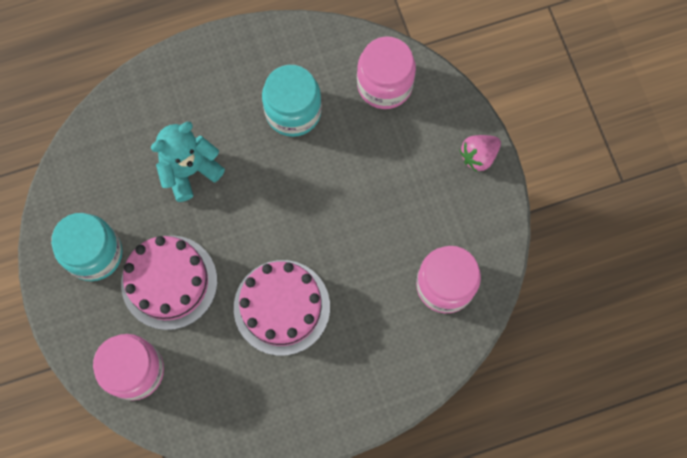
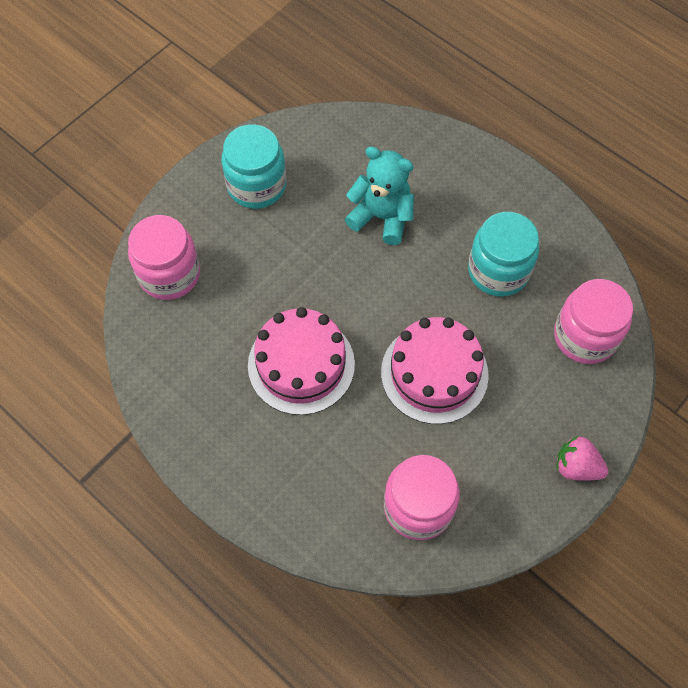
camera: 60 degrees right, 10 degrees down
pink cake [121,235,217,330] -> pink cake moved to [381,317,489,424]

